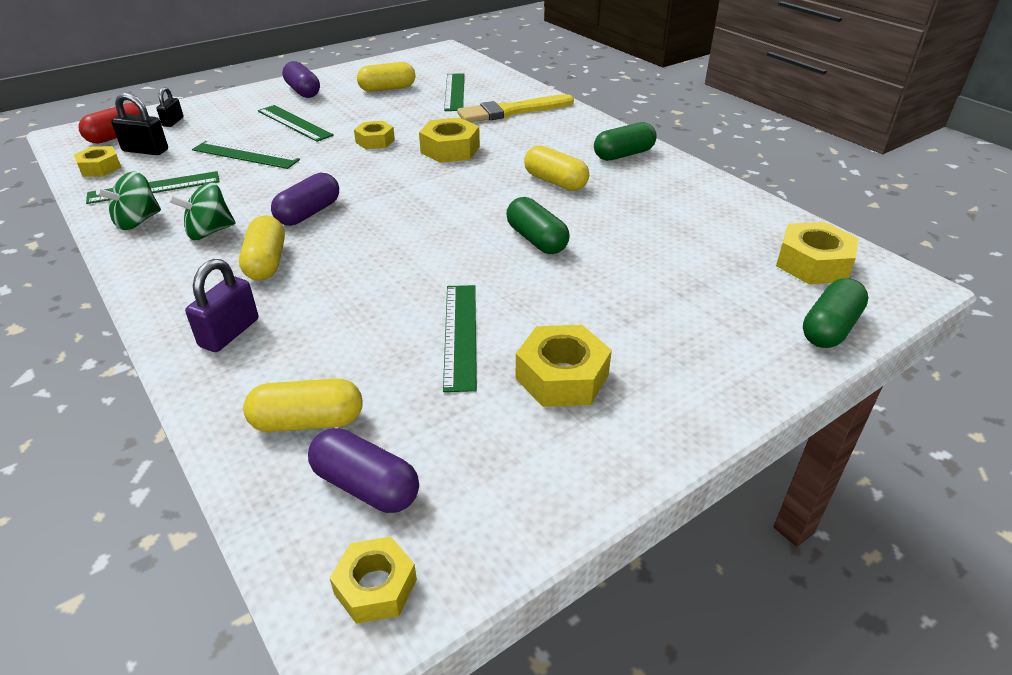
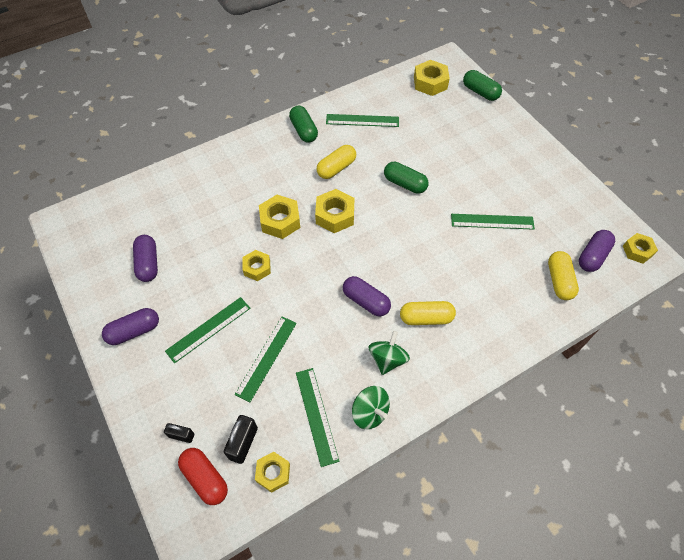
camera: 85 degrees left, 20 degrees up
green spinning top [169,182,236,240] -> green spinning top turned 135 degrees counterclockwise [369,331,410,375]
purple padlock [185,259,258,352] -> none
yellow capsule [357,62,415,92] -> purple capsule [133,235,158,282]
green ruler [444,74,464,111] -> green ruler moved to [326,114,399,127]
yellow brush [457,94,574,122] -> none
green capsule [506,197,570,254] -> green capsule turned 60 degrees clockwise [384,162,429,194]
yellow nut [516,325,612,407] -> yellow nut moved to [315,189,355,233]

